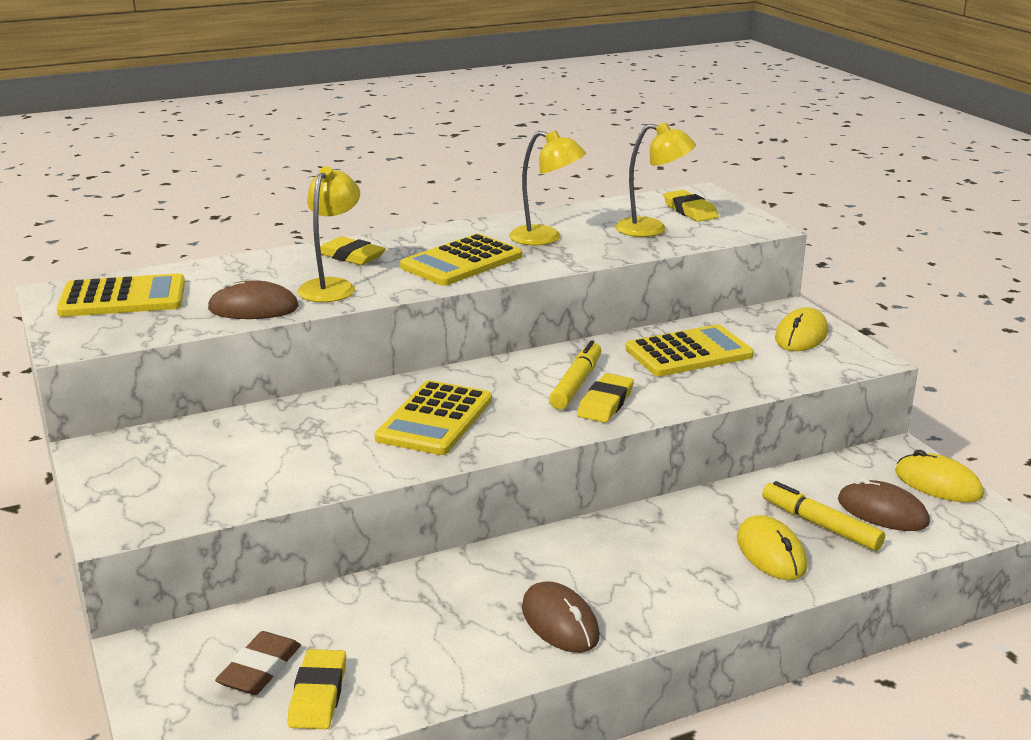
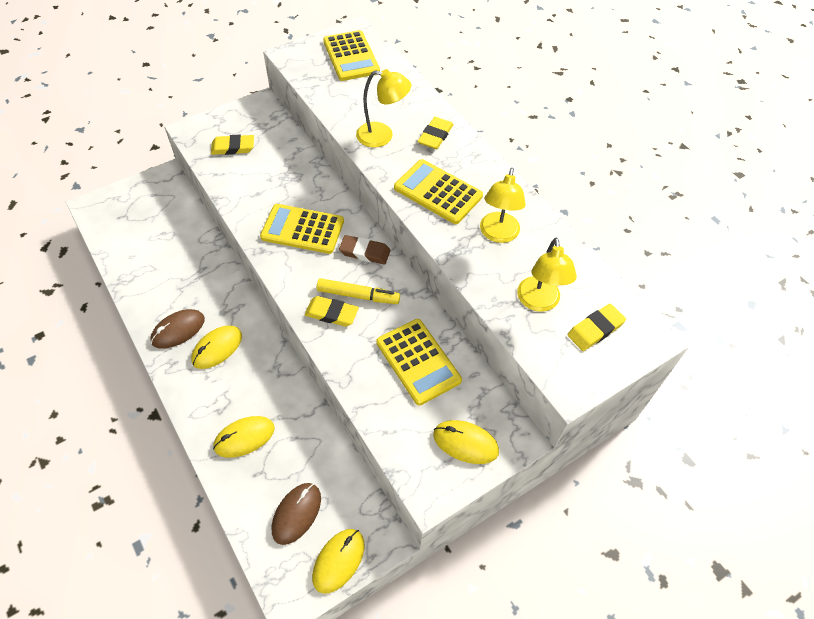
camera: 80 degrees right, 30 degrees up
brown mouse [208,280,299,319] -> none
brown eraser [215,631,301,695] -> brown eraser moved to [339,235,391,265]
yellow eraser [288,649,346,729] -> yellow eraser moved to [211,135,254,155]
yellow marker [762,481,885,551] -> none
none -> yellow mouse [191,326,242,369]

